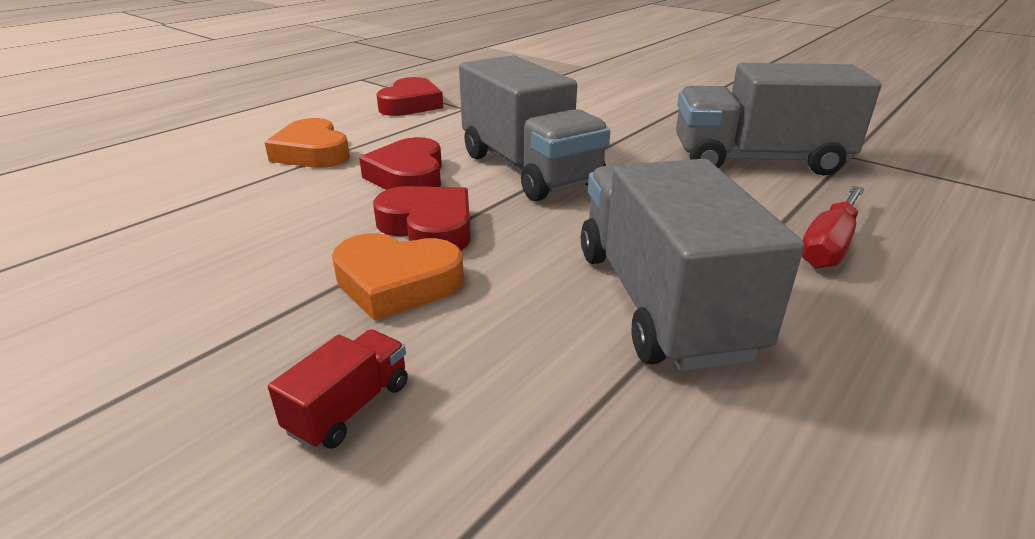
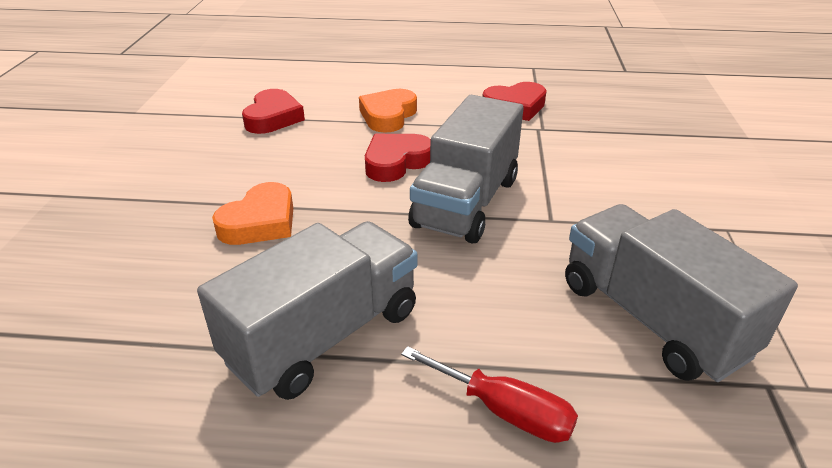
camera: 55 degrees right, 5 degrees up
red truck [268,329,408,449] -> none
orange heart [332,233,464,321] -> orange heart turned 120 degrees counterclockwise [212,182,293,245]
red heart [373,186,471,250] -> red heart moved to [242,89,305,134]
red screwdriver [802,186,865,268] -> red screwdriver turned 150 degrees counterclockwise [401,346,578,443]

